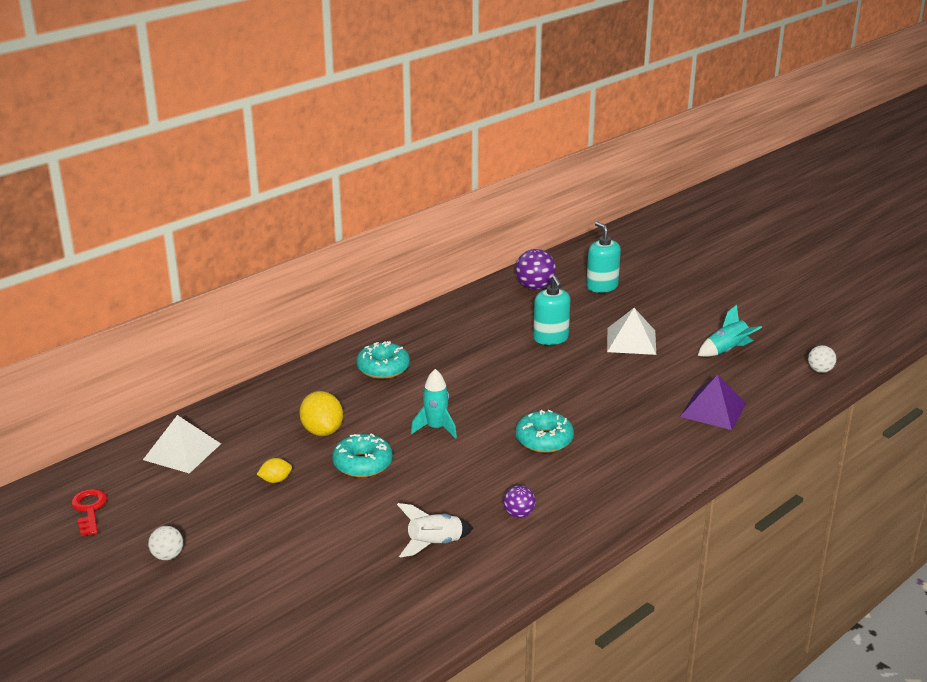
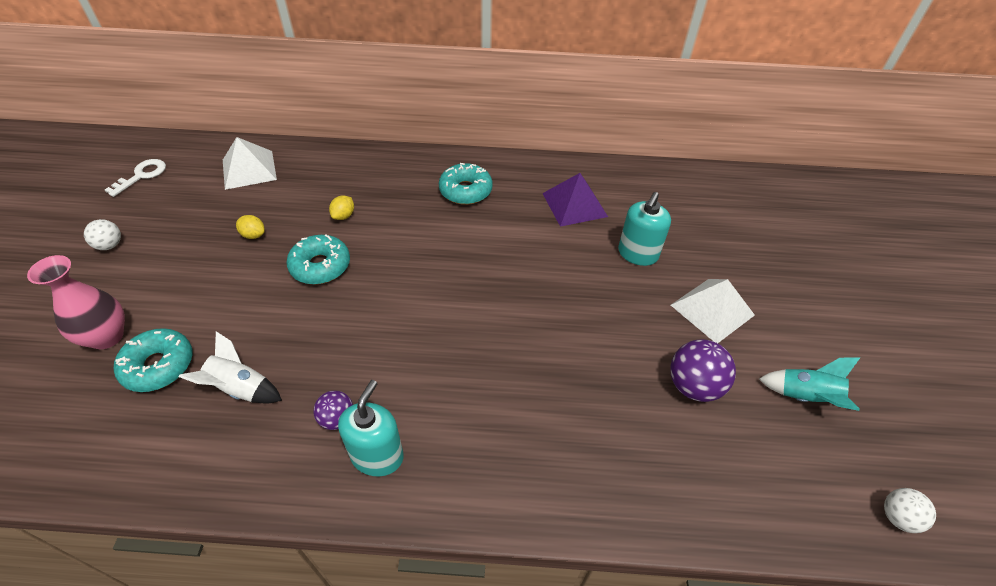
camera: 45 degrees right, 20 degrees up
red key [71,489,107,536] -> white key [105,159,166,197]
yellow lemon [299,391,343,436] -> yellow lemon [329,195,354,220], size x0.55
turquoise rocket [411,369,457,439] -> none
purple ball [515,249,556,290] -> purple ball moved to [670,340,736,402]
turquoise donut [515,410,574,453] -> turquoise donut moved to [114,328,192,392]
turquoise soap dispenser [586,222,621,293] -> turquoise soap dispenser moved to [338,380,404,477]
purple pyramid [680,375,746,430] -> purple pyramid moved to [542,173,608,227]
none -> pink vase [27,255,125,349]

